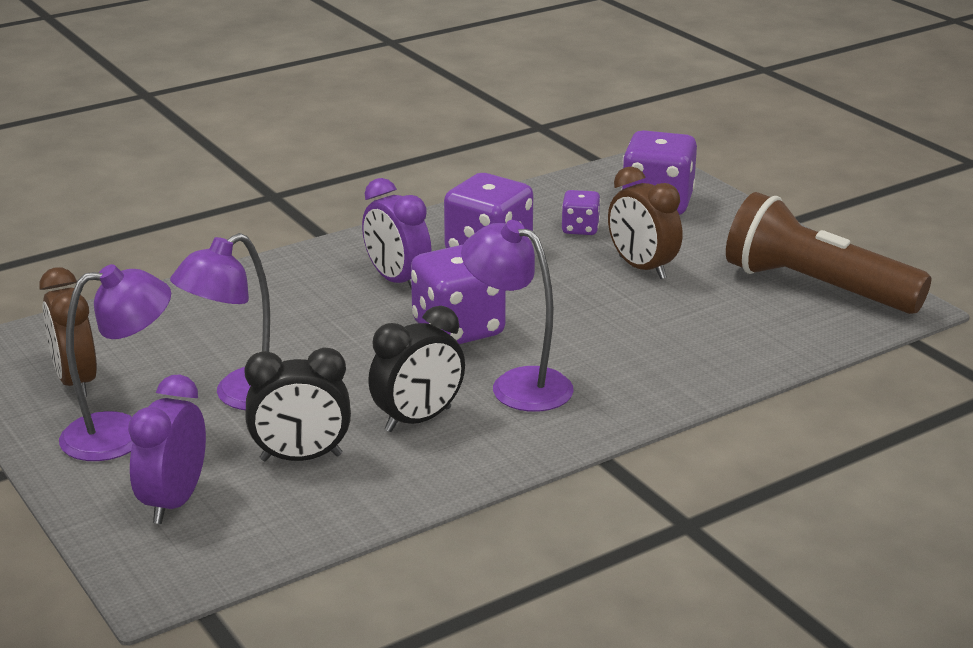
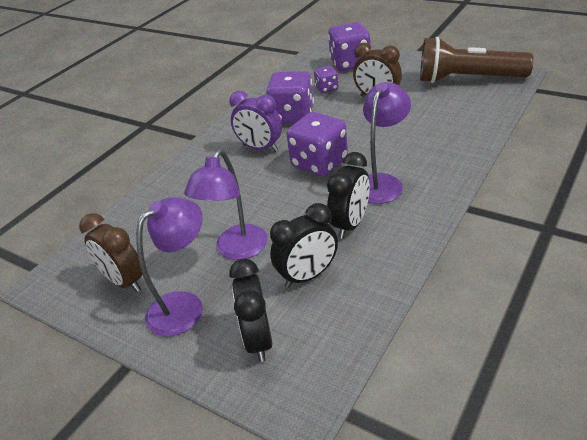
camera: 20 degrees left, 10 degrees up
purple clock [128,374,206,524] -> black clock [229,258,273,362]
purple lamp [461,220,574,412] -> purple lamp turned 105 degrees clockwise [363,82,411,204]

